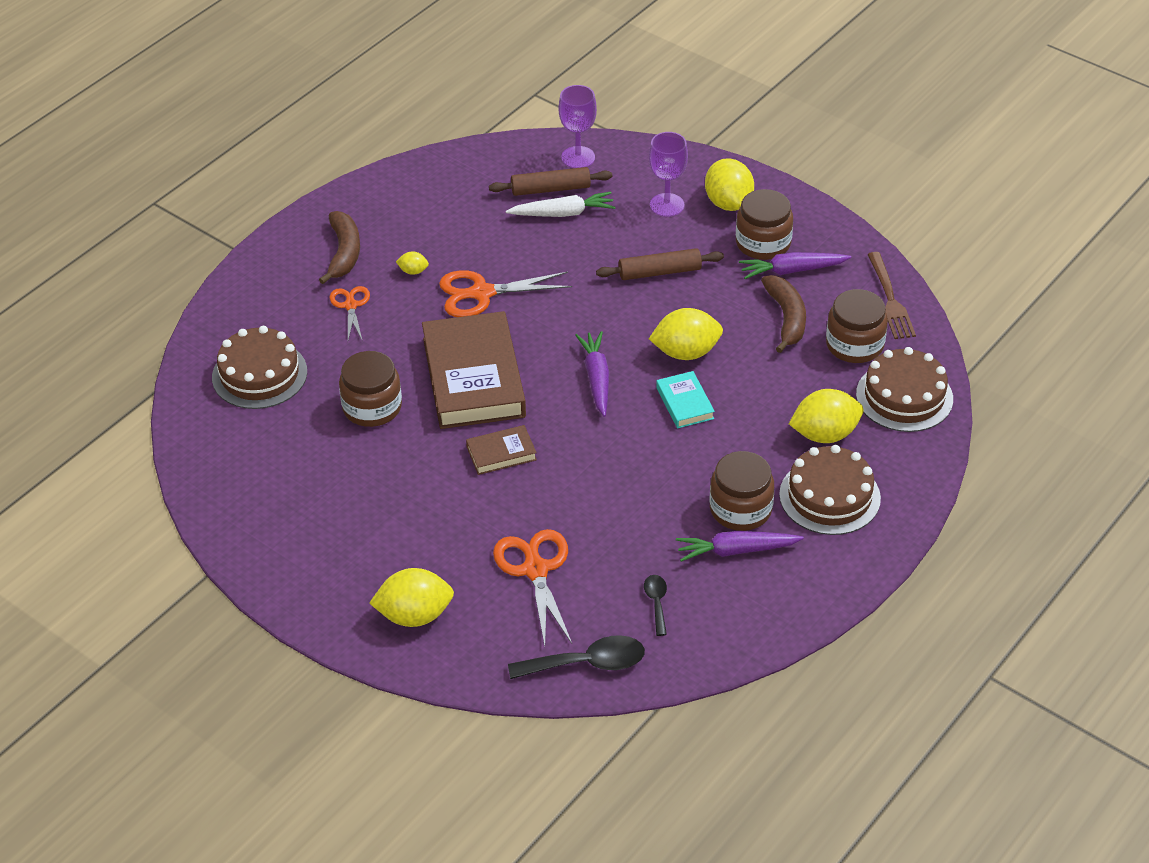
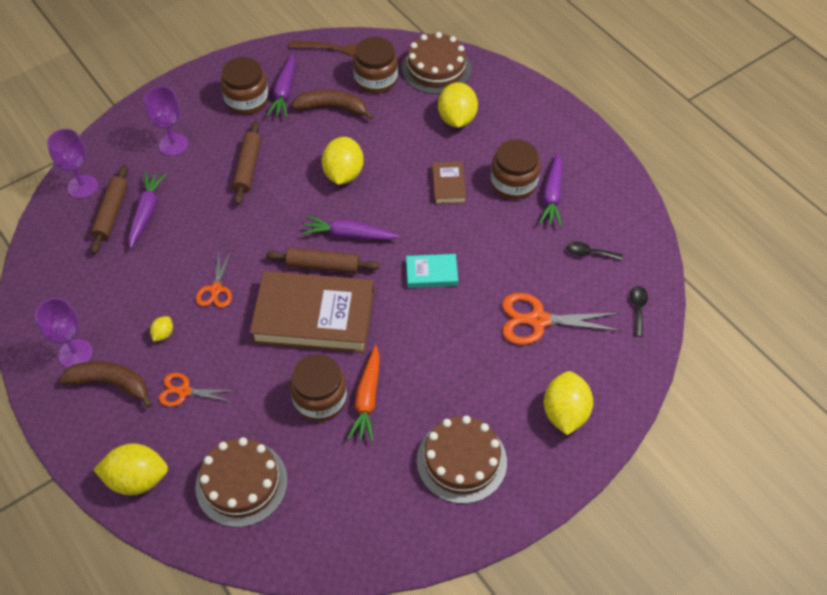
camera: 75 degrees left, 10 degrees up
orange scissors [439,270,572,317] -> orange scissors [196,251,232,308], size x0.60
brown book [466,425,537,475] -> brown book moved to [432,161,466,204]
white carrot [506,191,615,217] -> purple carrot [128,172,167,248]
black spoon [508,635,645,679] -> black spoon [630,286,648,337], size x0.55
turquoise book [656,371,715,428] -> turquoise book moved to [406,254,458,288]
yellow lemon [705,158,754,211] -> yellow lemon moved to [94,443,168,495]
brown cake [779,445,881,535] -> brown cake moved to [417,416,507,504]
none -> purple goblet [35,298,93,368]
none -> brown rolling pin [266,248,380,274]
none -> orange carrot [347,345,380,442]

